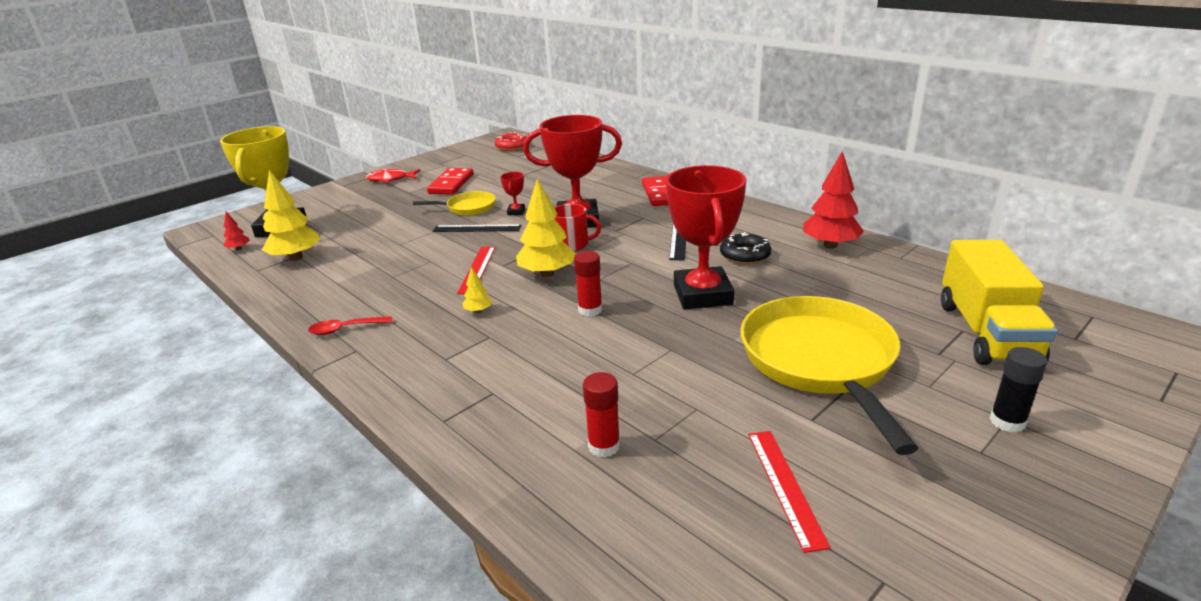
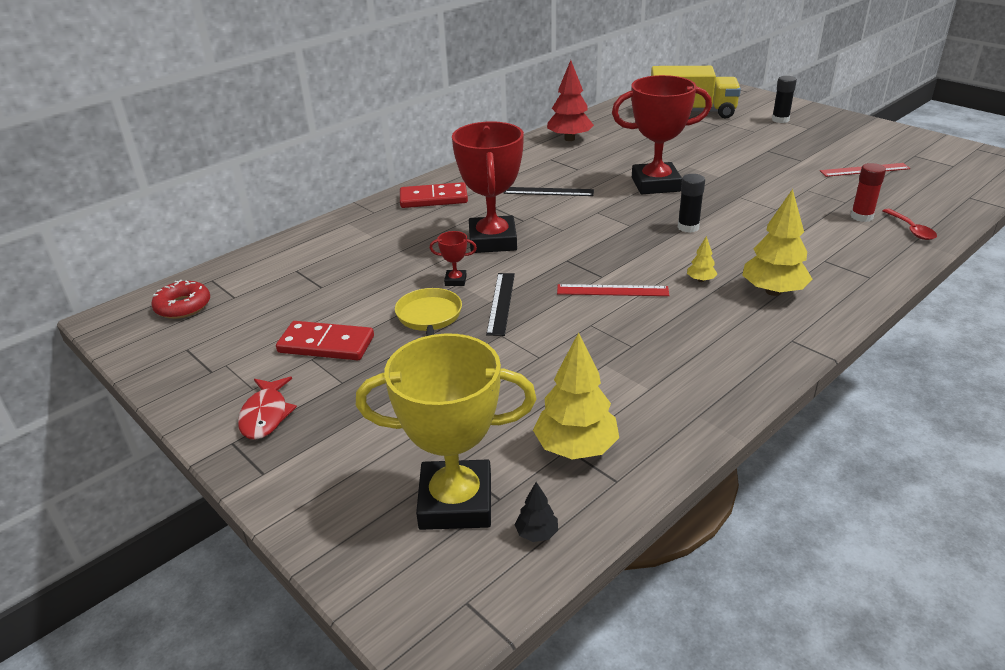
camera: 90 degrees left, 5 degrees up
red tree [223,212,250,250] -> black tree [515,482,558,542]
red spoon [308,316,392,335] -> red spoon moved to [883,209,937,240]
yellow tree [516,178,576,277] -> yellow tree moved to [742,189,813,296]
red mug [555,204,601,251] -> none
red glue stick [574,251,603,317] -> black glue stick [677,174,705,233]
black donut [720,232,771,265] -> none
yellow pan [741,296,919,455] -> none

